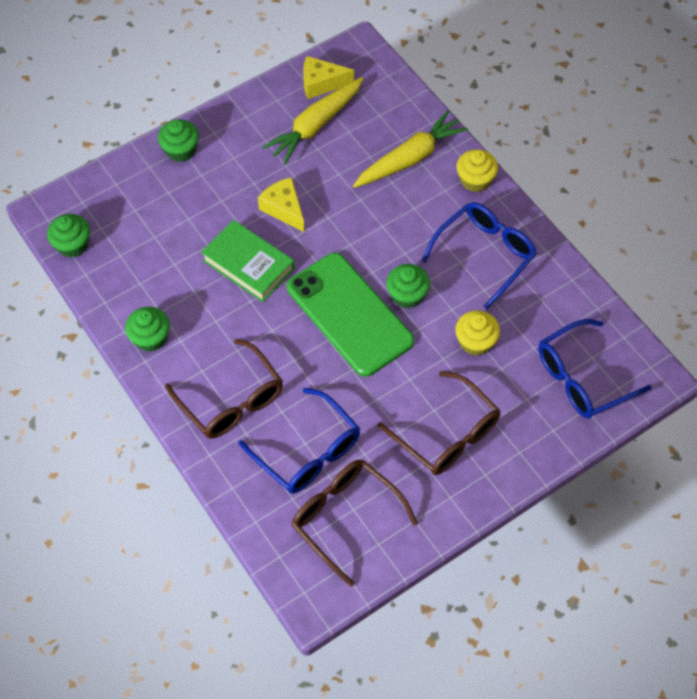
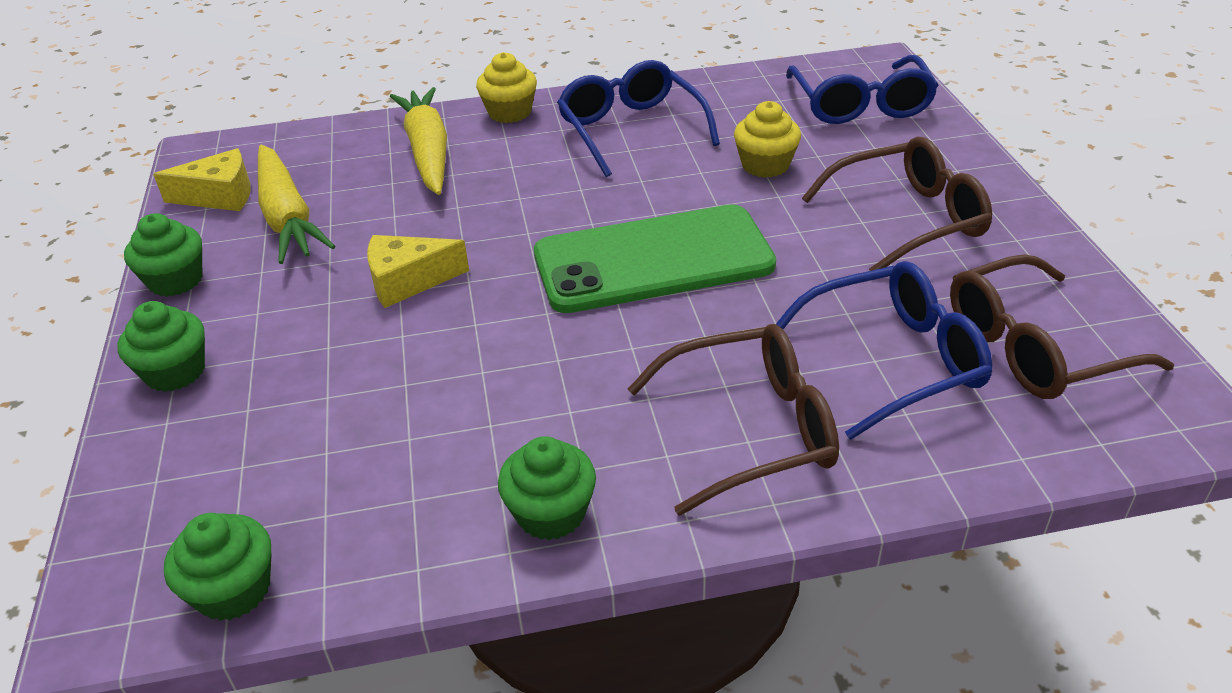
camera: 65 degrees left, 20 degrees down
green book [201,220,294,302] -> none
yellow cheese [303,56,354,99] -> yellow cheese turned 120 degrees counterclockwise [153,148,251,211]
green cupcake [386,264,430,308] -> green cupcake moved to [124,213,202,297]

